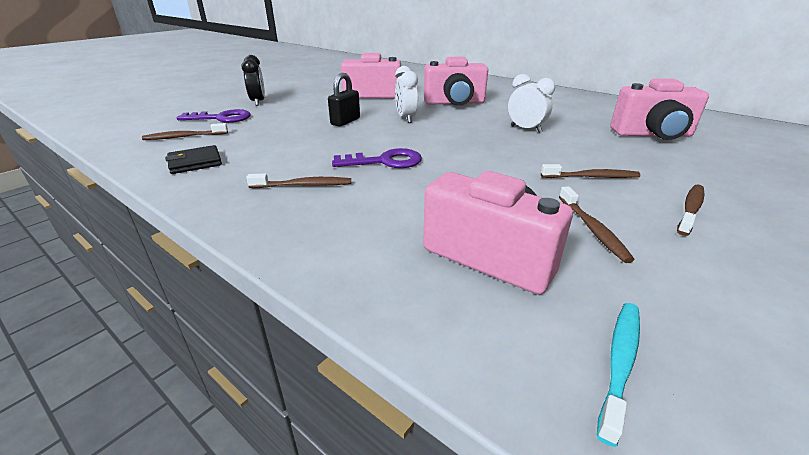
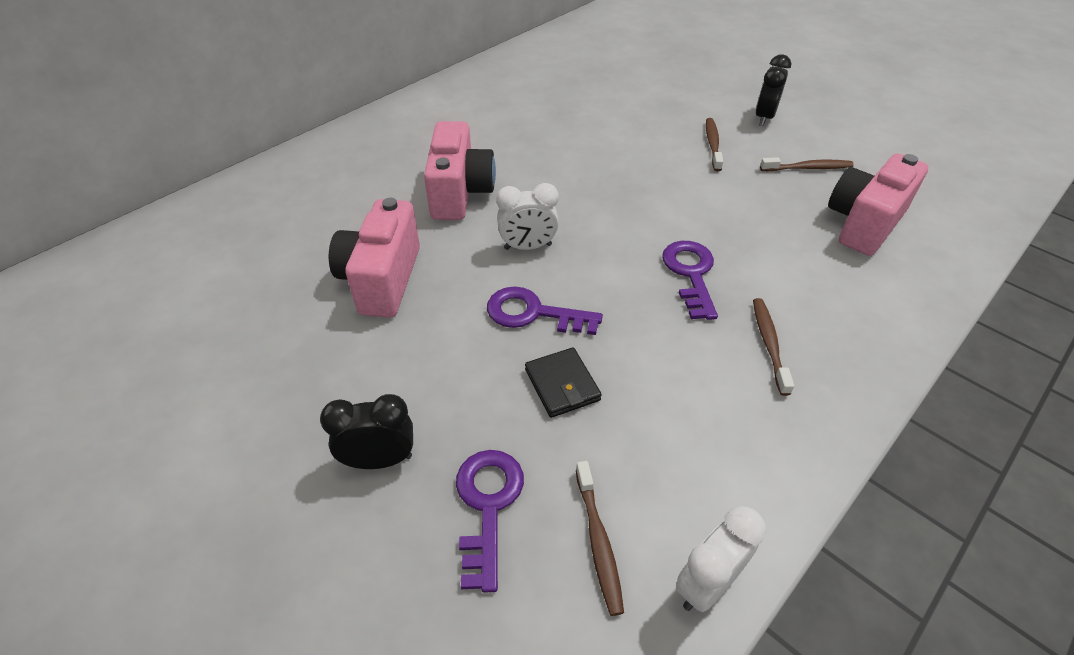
camera: 85 degrees left, 15 degrees up
black wallet [165,145,222,174] -> black wallet moved to [525,347,602,418]
black padlock [328,73,360,127] -> purple key [487,287,603,335]
white clock [508,74,555,133] -> white clock moved to [676,506,766,612]
turquoise toothbrush [597,303,640,447] -> none
pink camera [610,78,709,140] -> none
brown toothbrush [677,185,705,236] -> black clock [755,54,791,126]

